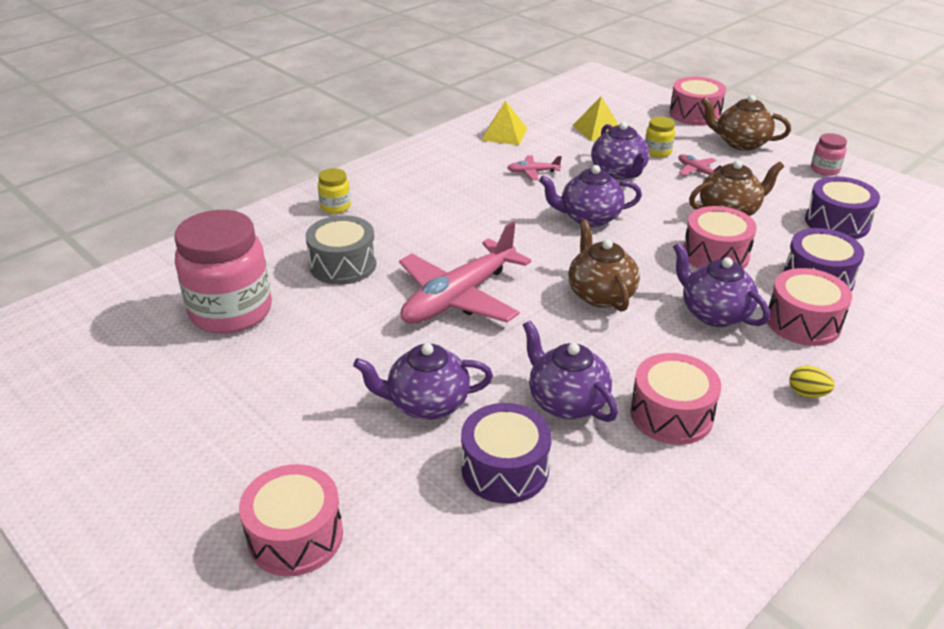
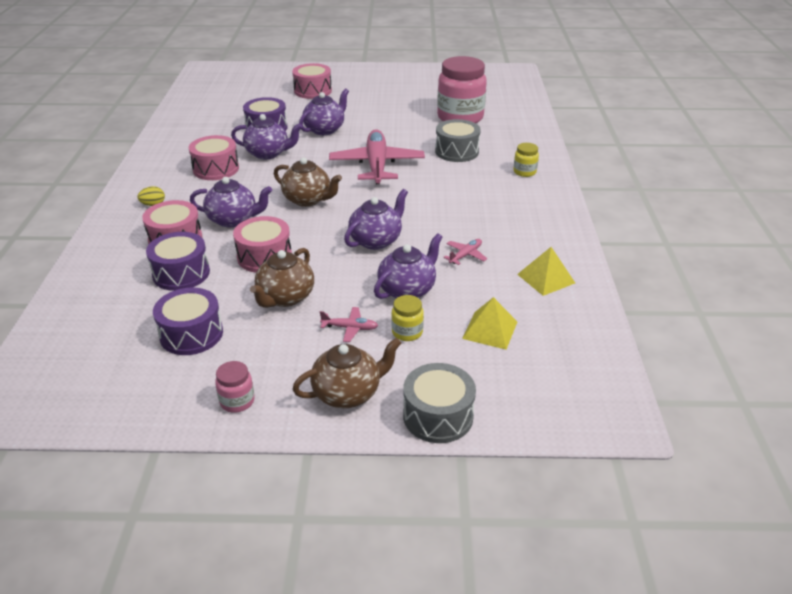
camera: 135 degrees right, 0 degrees up
purple teapot [591,122,650,180] -> purple teapot turned 105 degrees clockwise [374,233,442,299]
pink drum [669,77,726,126] -> grey drum [403,363,476,443]

